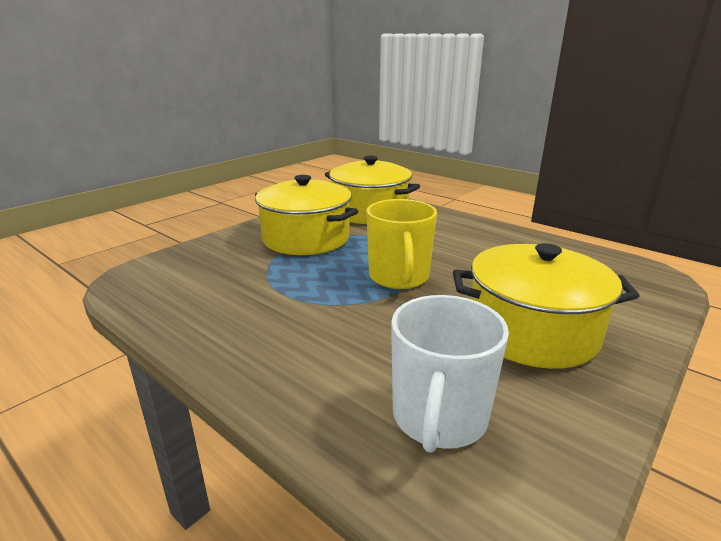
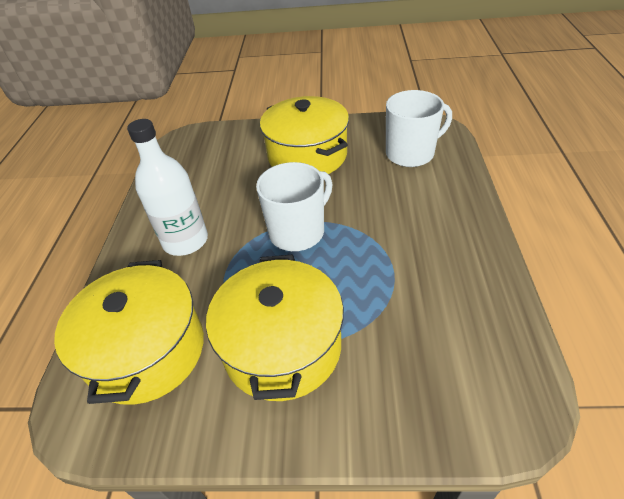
camera: 125 degrees left, 20 degrees up
yellow mug [366,199,437,289] -> white mug [256,162,333,251]
none -> white bottle [127,119,208,256]

